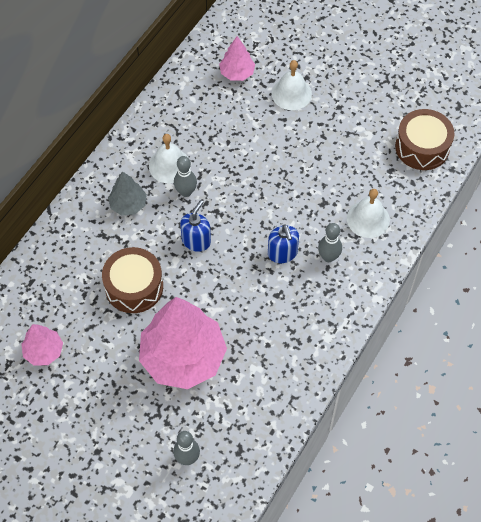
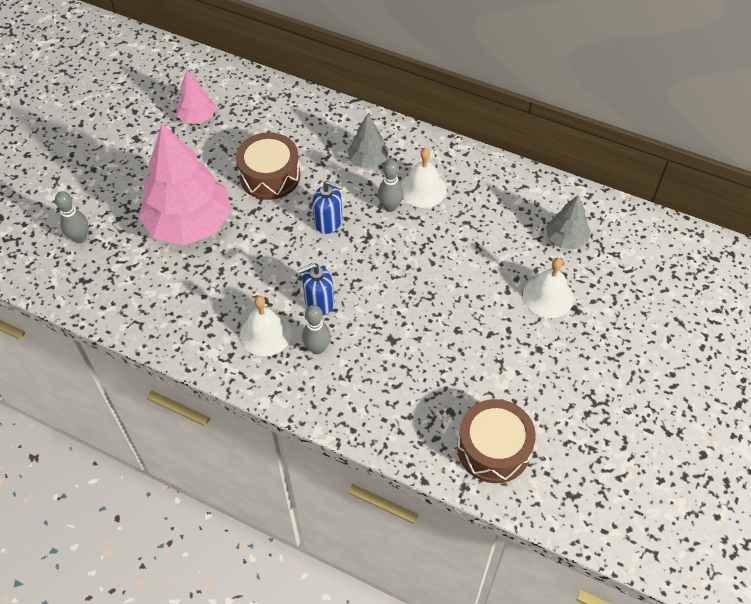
camera: 85 degrees right, 5 degrees down
pink tree [219,36,255,81] -> grey tree [546,195,590,249]
white bell [347,189,390,238] -> white bell moved to [240,296,292,356]

